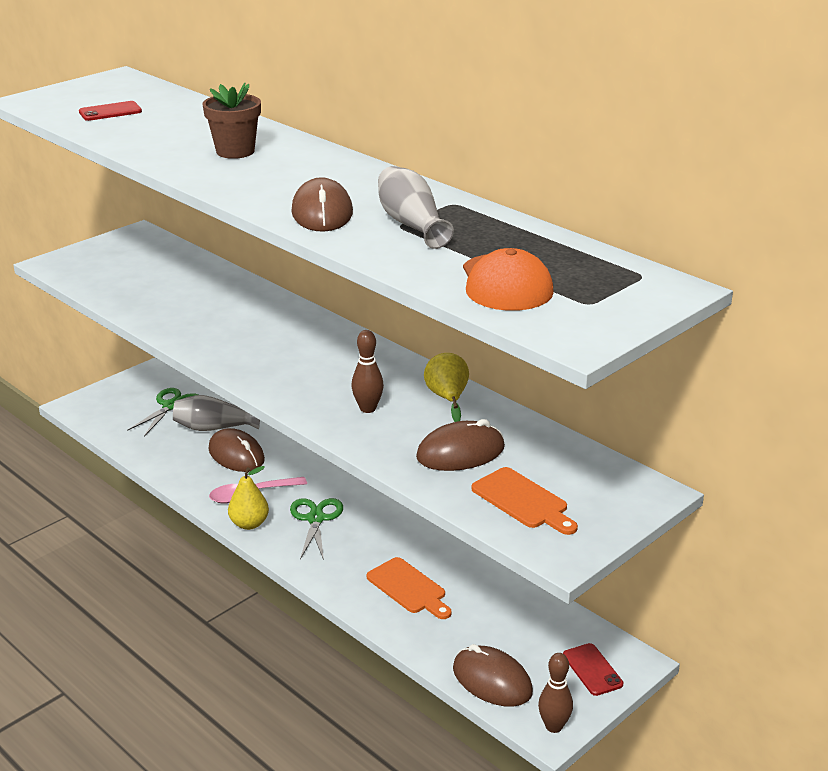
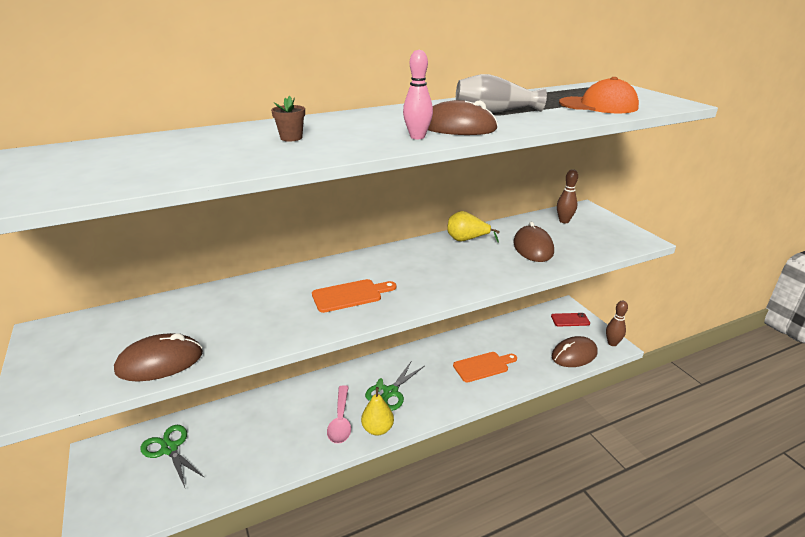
camera: 70 degrees left, 0 degrees up
red phone [79,101,142,121] -> none
grey vase [173,395,260,431] -> none
brown flower pot [203,83,261,159] -> brown flower pot [271,96,305,142], size x0.59
brown mouse [208,428,265,472] -> brown mouse moved to [114,333,203,382]
green scissors [290,498,343,560] -> green scissors turned 75 degrees counterclockwise [365,362,425,411]
brown bowling pin [351,330,384,413] -> brown bowling pin moved to [557,169,578,223]
orange cutting board [471,467,578,535] -> orange cutting board moved to [312,279,397,313]
none -> pink bowling pin [403,50,433,139]

